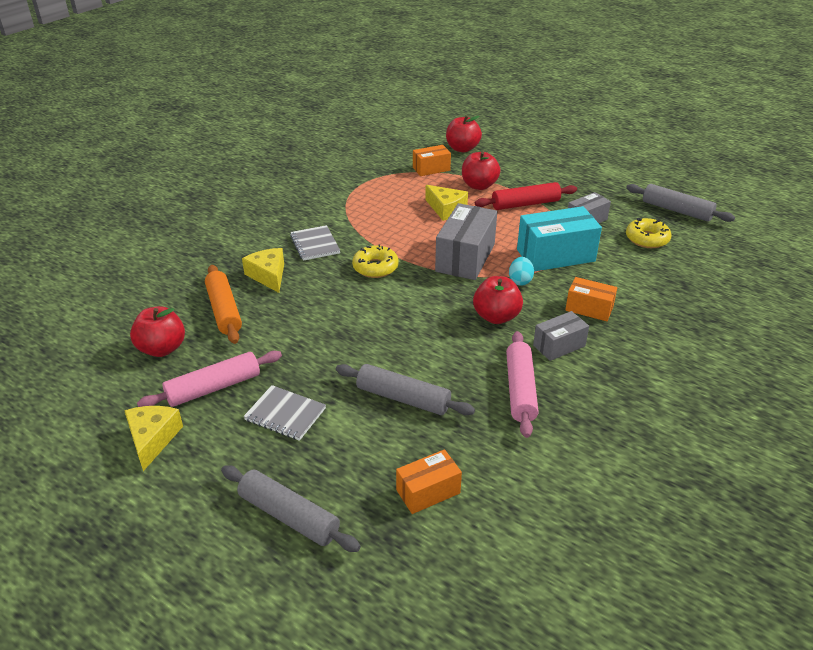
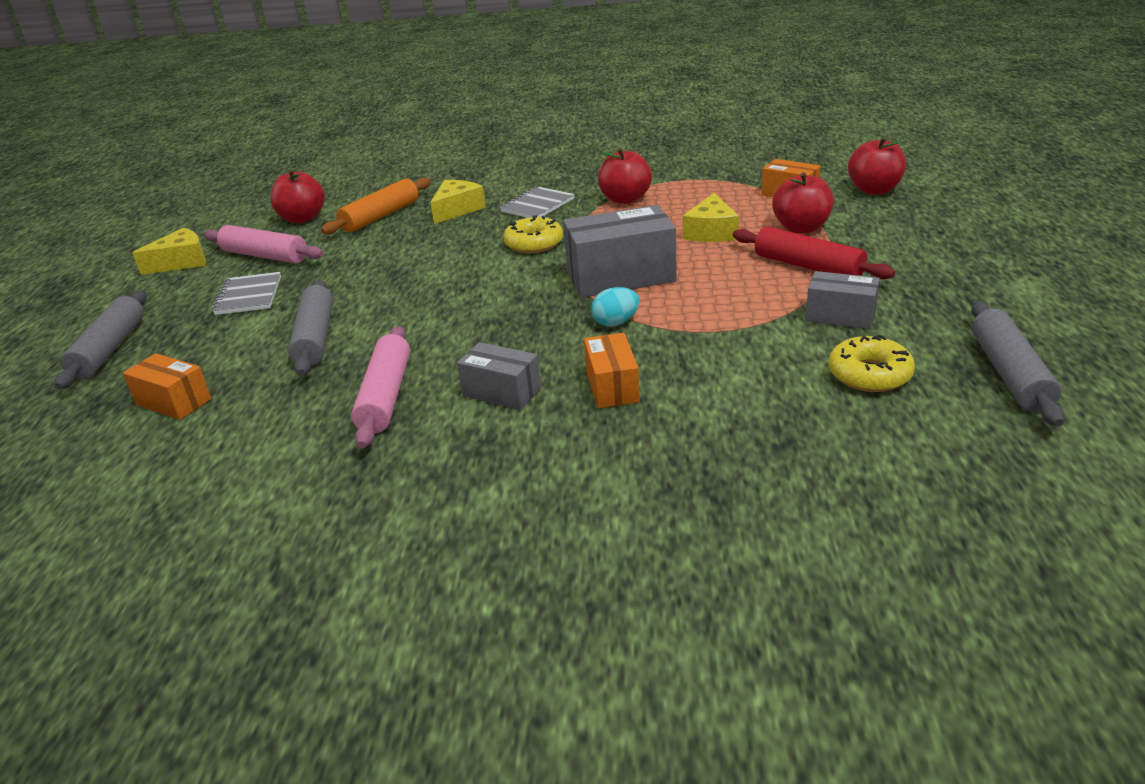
camera: 60 degrees right, 5 degrees down
red apple [473,276,523,324] -> red apple moved to [598,148,652,204]
pink rolling pin [506,331,539,438] -> pink rolling pin turned 60 degrees counterclockwise [351,326,410,448]
turquoise box [517,206,602,272] -> none

